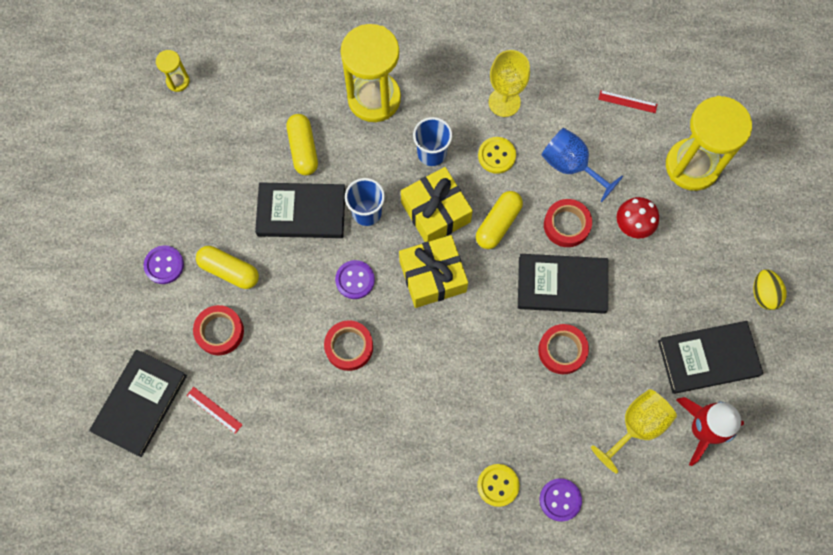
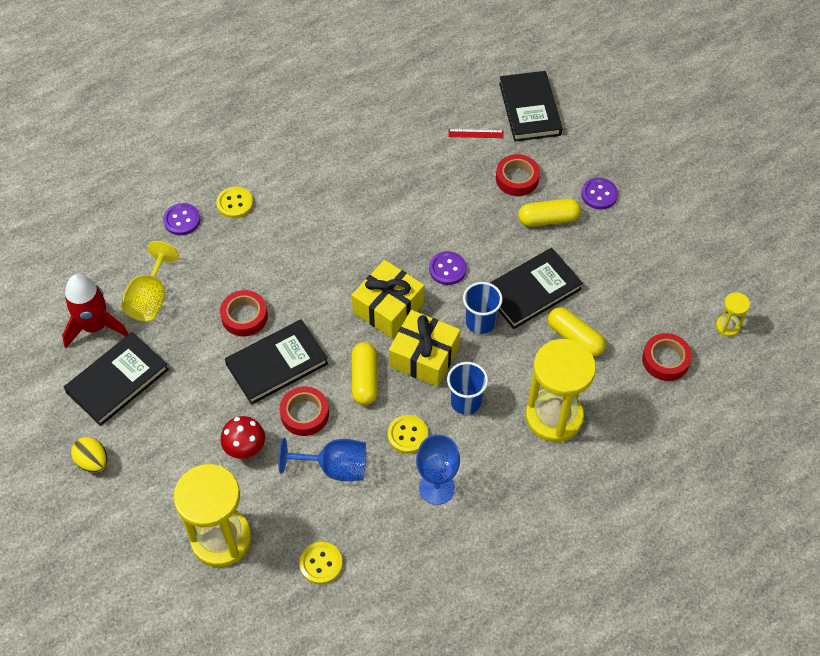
camera: 145 degrees right, 15 degrees down
red tape [324,320,373,371] -> red tape moved to [642,333,692,381]
yellow goblet [489,50,530,117] -> blue goblet [416,434,460,505]
red ruler [598,90,657,113] -> yellow button [299,542,343,584]

